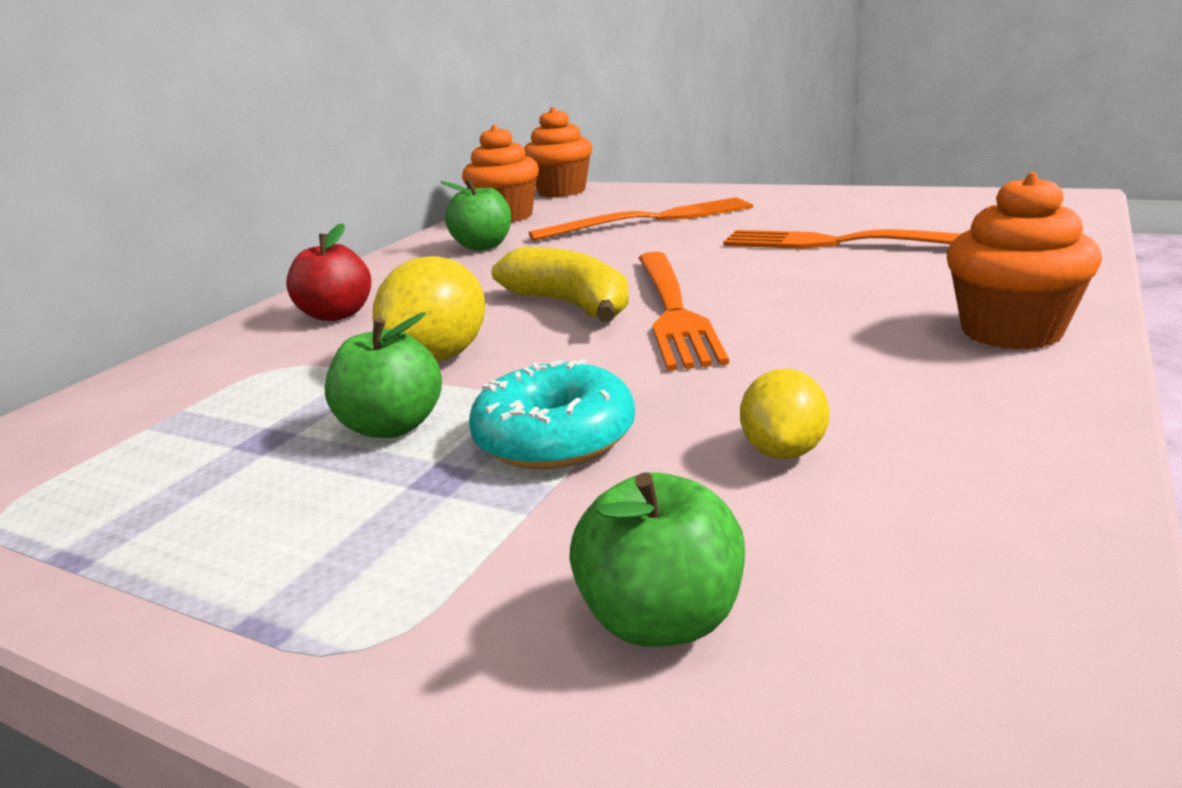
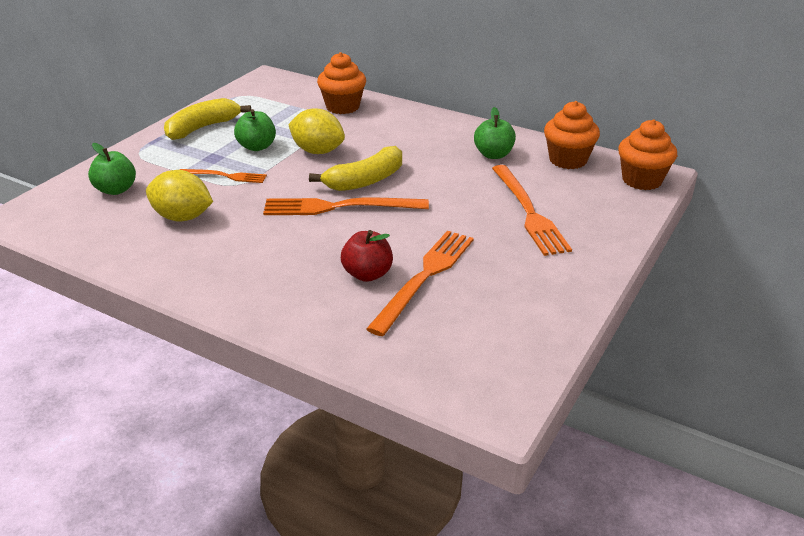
camera: 90 degrees right, 10 degrees up
red apple [286,223,371,321] -> red apple moved to [341,230,393,282]
turquoise donut [469,359,635,469] -> orange fork [179,169,267,183]
yellow lemon [740,369,829,459] -> yellow lemon [146,170,213,222], size x1.63
orange cupcake [947,172,1102,350] -> orange cupcake moved to [317,52,366,114]
none -> yellow banana [164,98,251,140]

